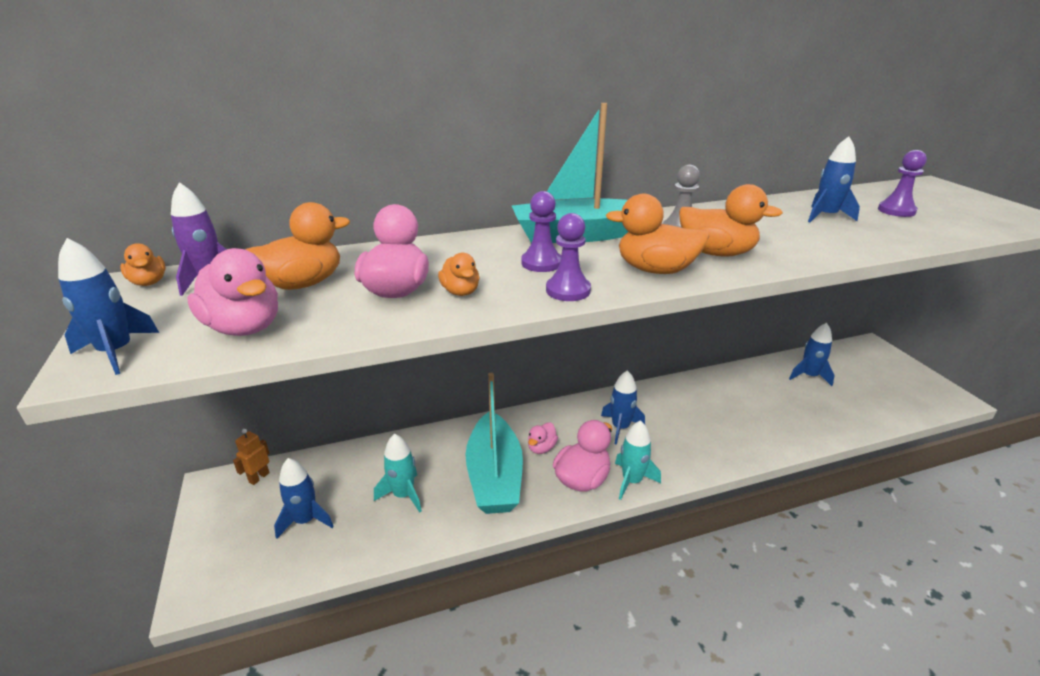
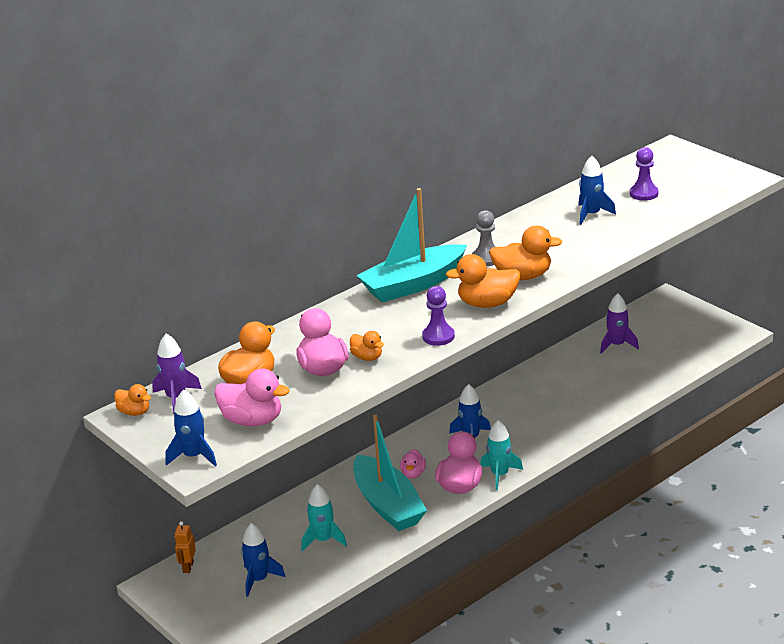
camera: 20 degrees left, 0 degrees up
purple pawn [521,191,561,272] -> none
blue rocket [789,323,834,386] -> purple rocket [600,293,639,354]

